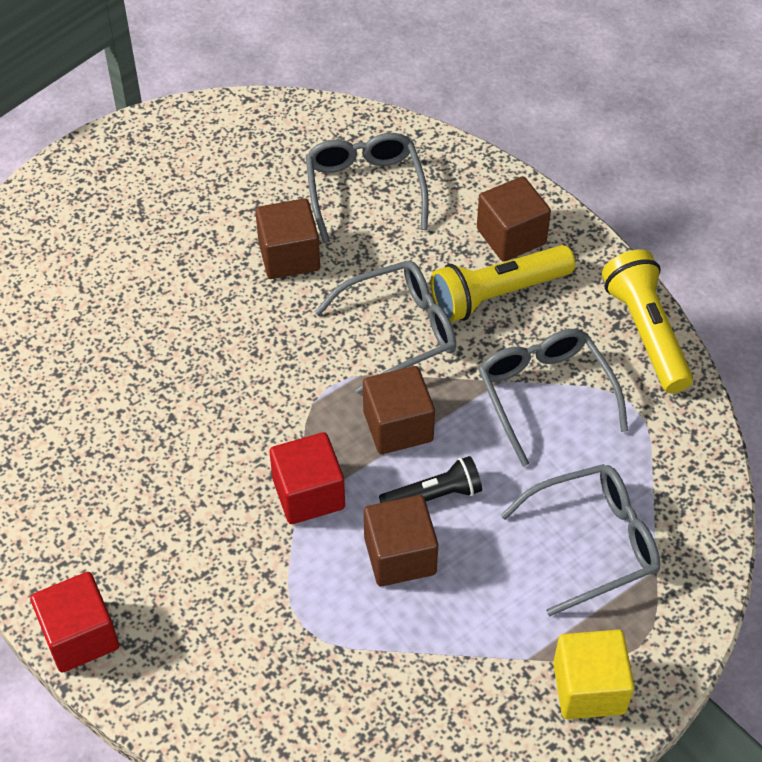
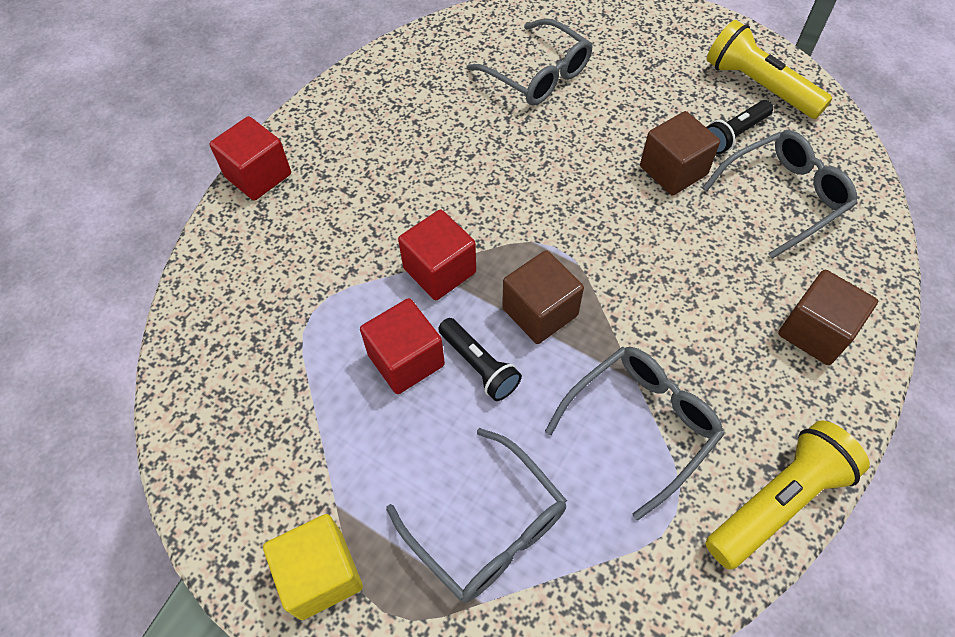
camera: 70 degrees right, 5 degrees up
grey glasses [315,261,456,394] -> grey glasses moved to [466,18,593,105]
brown cube [364,495,438,586] -> red cube [360,298,445,394]
yellow flashlight [431,245,575,322] -> yellow flashlight moved to [707,20,832,119]
none -> black flashlight [706,100,773,154]

